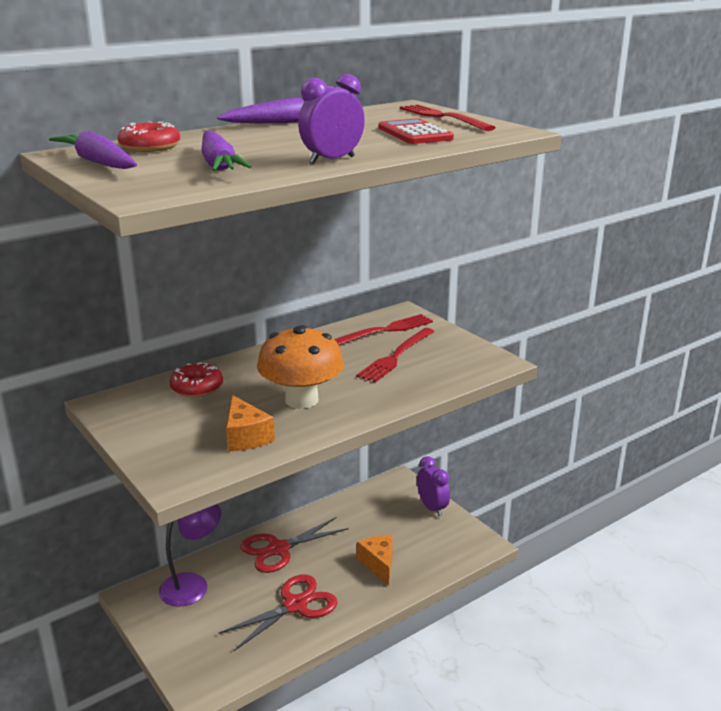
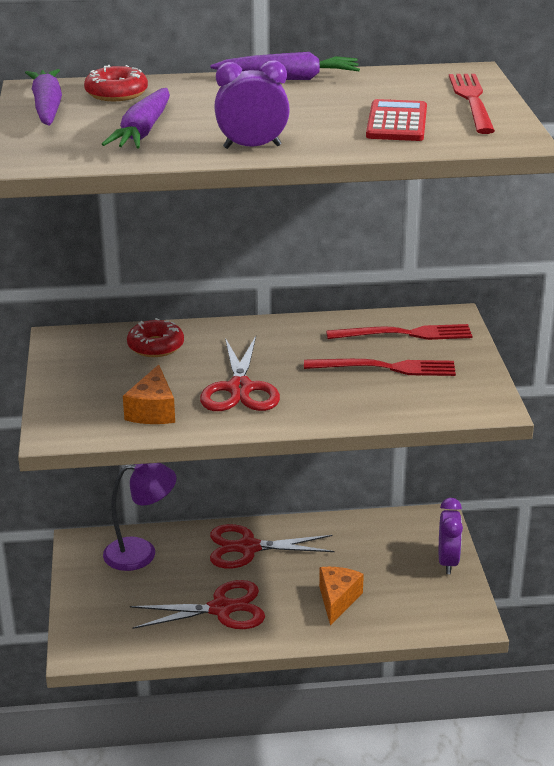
camera: 30 degrees right, 5 degrees up
orange mushroom [257,325,344,409] -> red scissors [200,336,280,411]
red fork [357,328,435,382] -> red fork turned 150 degrees counterclockwise [304,359,456,376]

